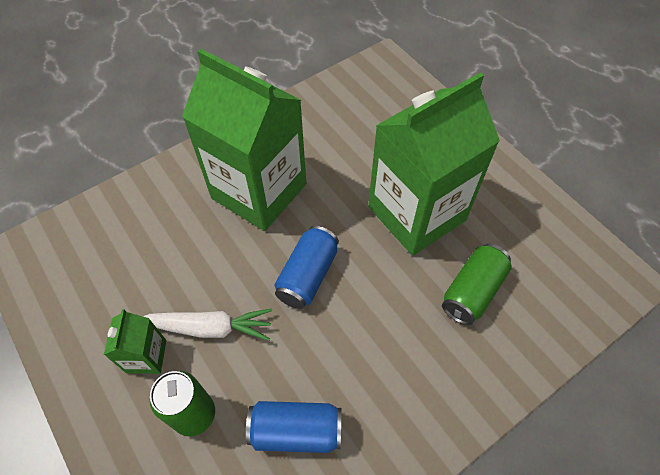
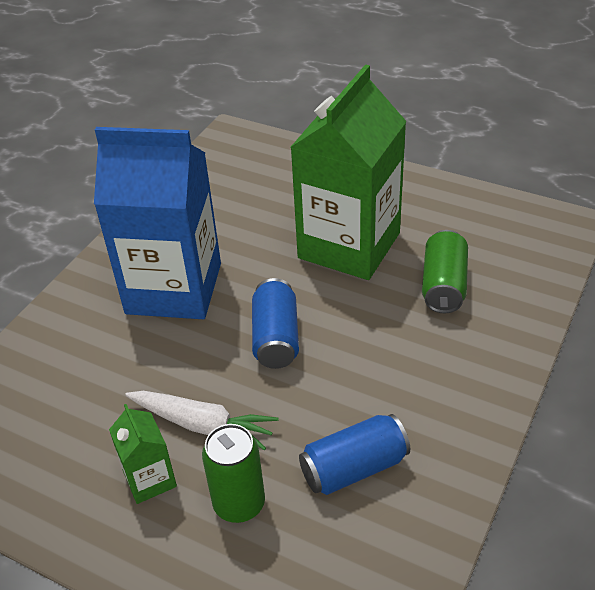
camera: 25 degrees left, 15 degrees down
white carrot [143,308,272,341] -> white carrot turned 45 degrees clockwise [125,391,279,450]
green carton [182,49,306,231] -> blue carton [94,127,221,319]

